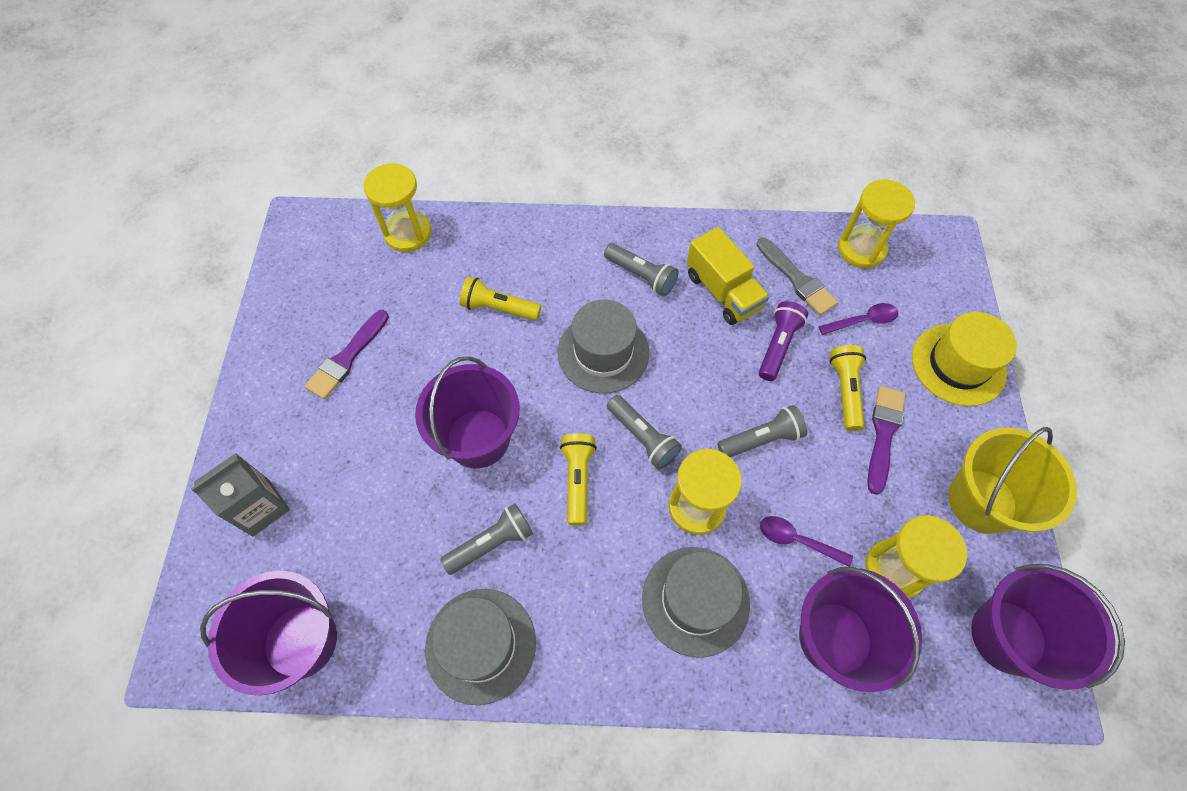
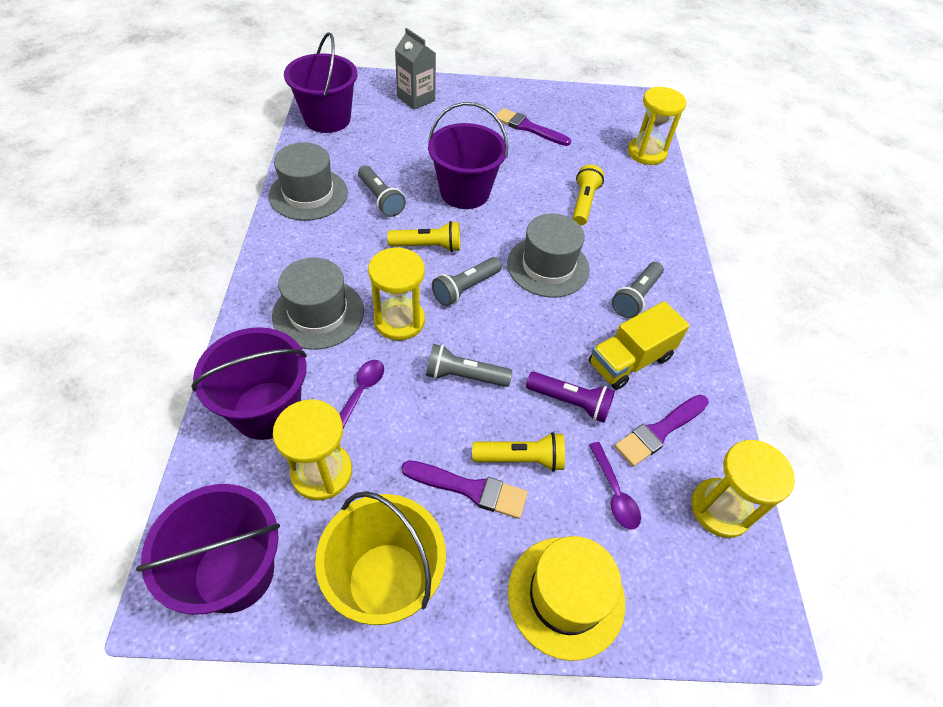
camera: 85 degrees right, 10 degrees down
grey flashlight [717,405,807,457] -> grey flashlight turned 120 degrees clockwise [426,344,512,387]
grey brush [756,237,838,315] -> purple brush [615,395,709,467]

